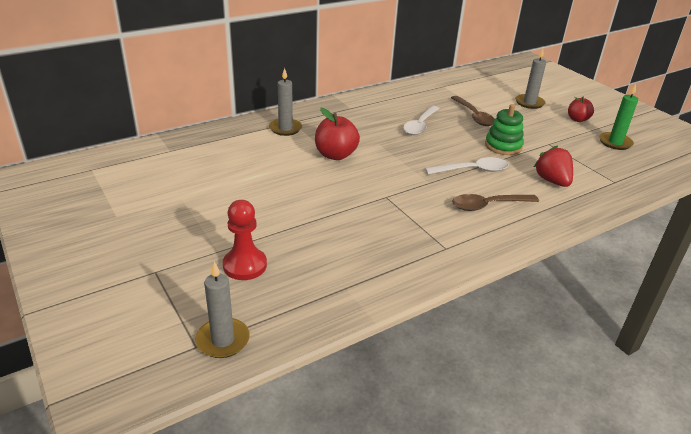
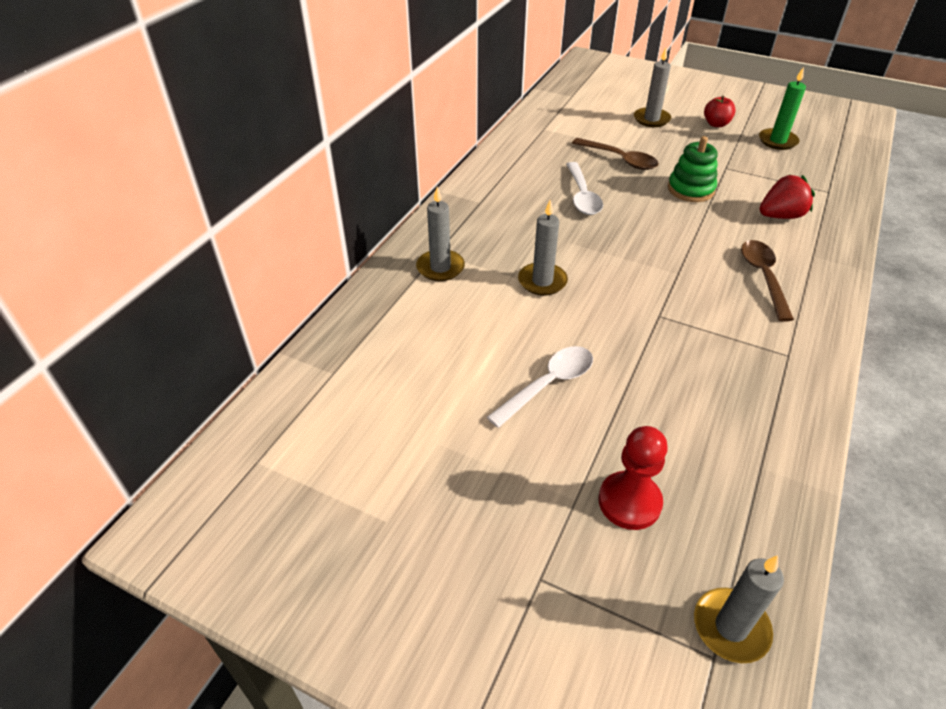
camera: 30 degrees left, 10 degrees up
red apple [315,108,360,160] -> grey candle [518,200,568,296]
white spoon [425,157,509,174] -> white spoon moved to [487,346,593,428]
brown spoon [452,194,539,211] -> brown spoon turned 135 degrees clockwise [741,240,794,322]
red strawberry [534,146,573,187] -> red strawberry turned 120 degrees clockwise [759,175,815,219]

